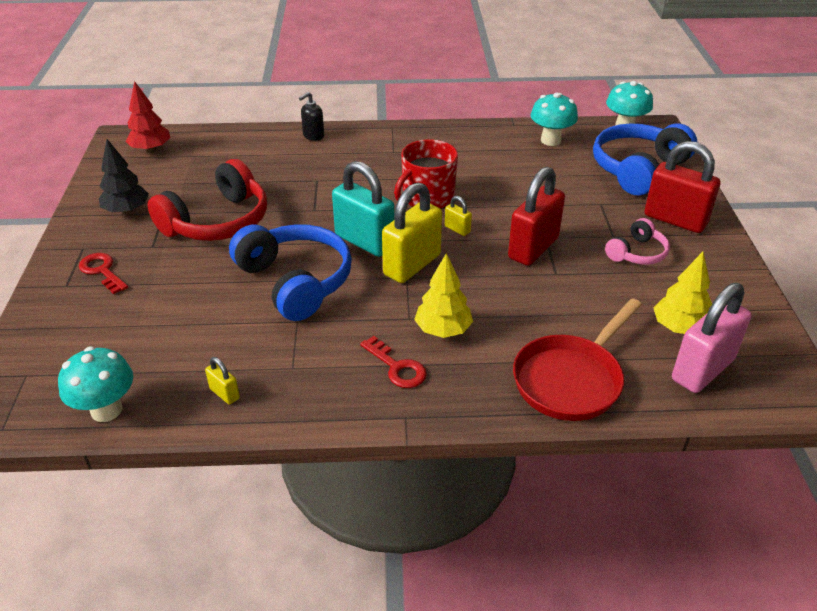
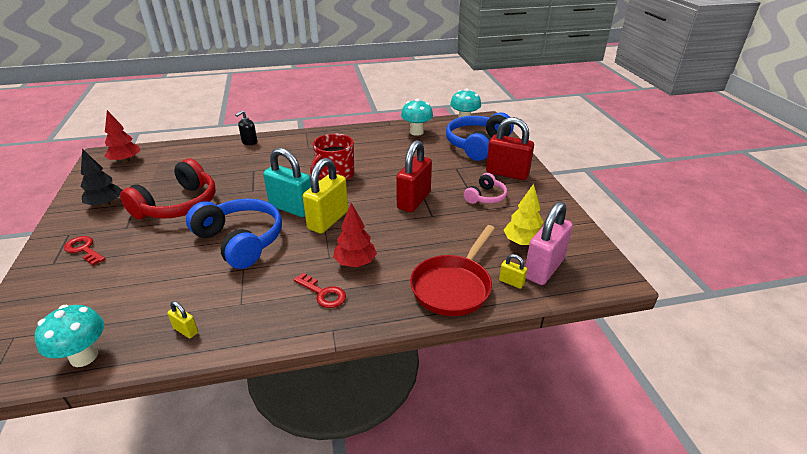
camera: 10 degrees left, 5 degrees down
yellow tree [414,253,473,338] -> red tree [333,203,377,267]
yellow padlock [445,196,472,236] -> yellow padlock moved to [499,254,527,289]

